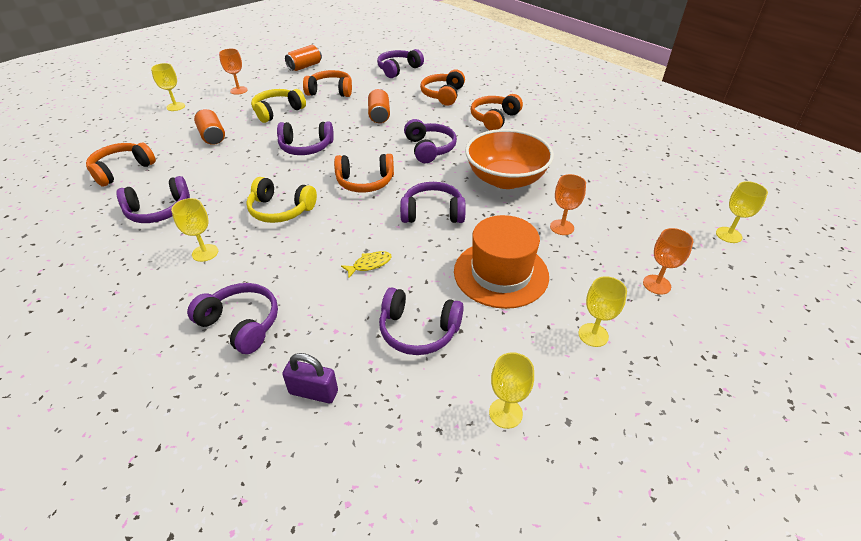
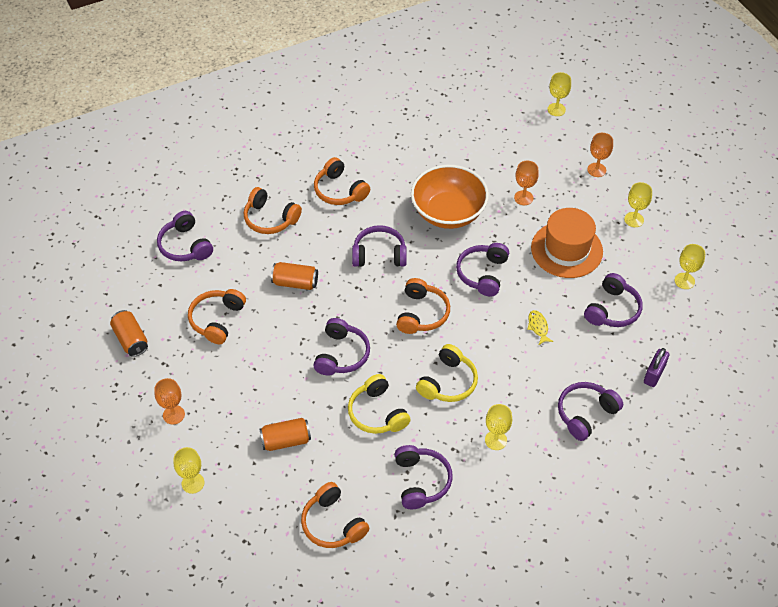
camera: 75 degrees left, 10 degrees up
yellow headphones [251,89,306,123] -> yellow headphones moved to [348,374,411,434]

